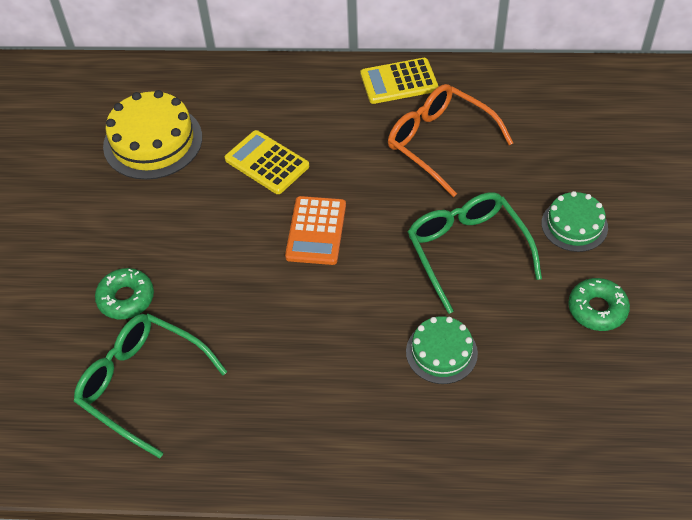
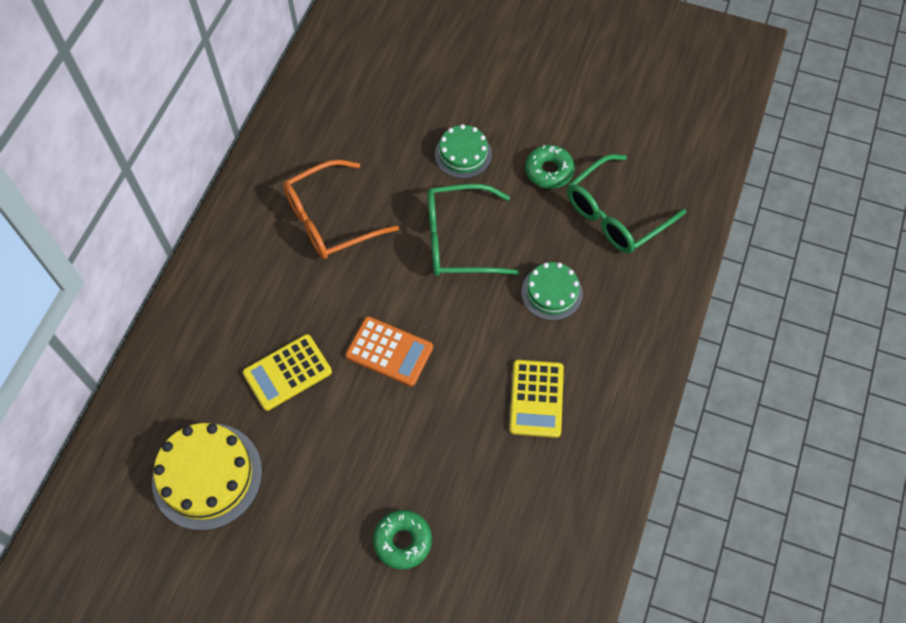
camera: 75 degrees left, 10 degrees up
green glasses [74,314,227,459] -> green glasses moved to [567,154,686,254]
yellow calculator [360,58,439,104] -> yellow calculator moved to [509,360,564,438]

